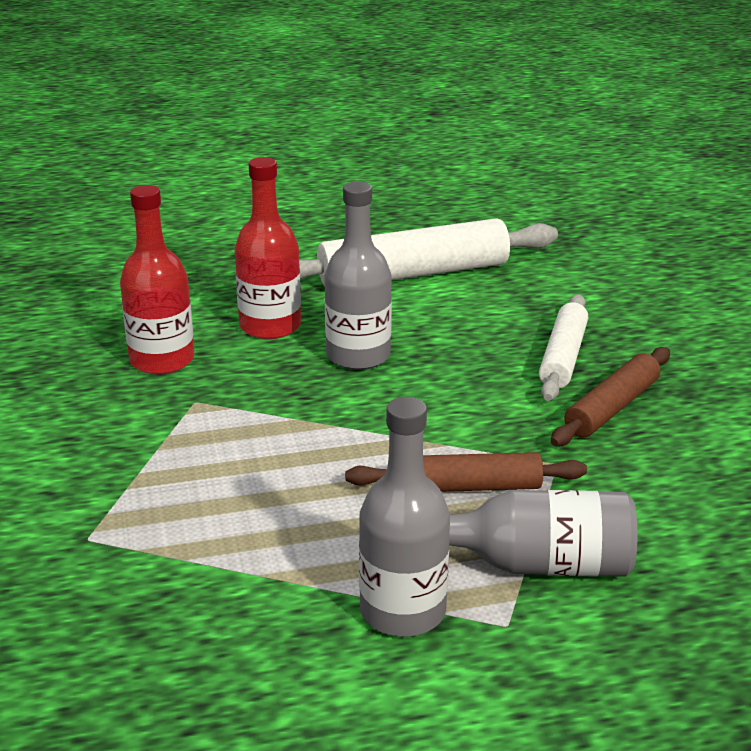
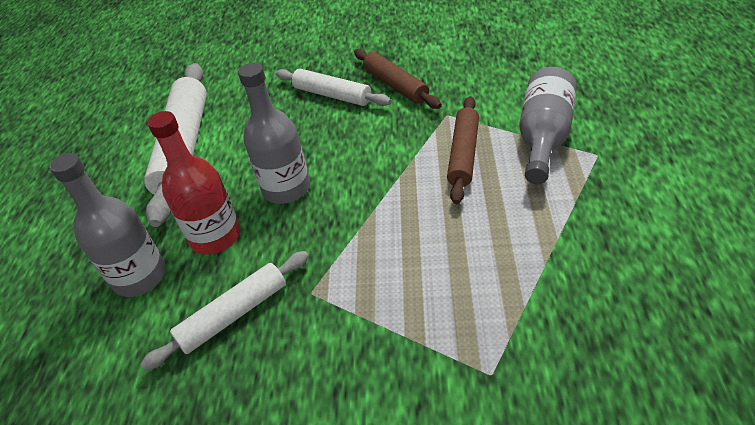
camera: 70 degrees left, 15 degrees up
red bottle [120,185,194,375] -> white rolling pin [141,251,309,370]
grey bottle [359,397,450,637] -> grey bottle moved to [50,153,166,297]

